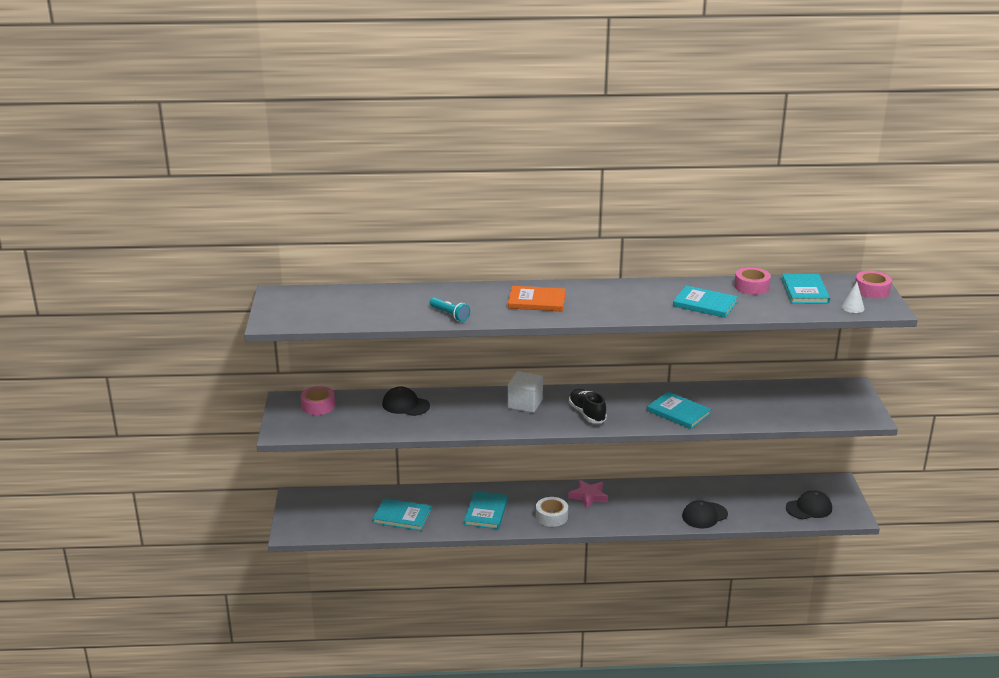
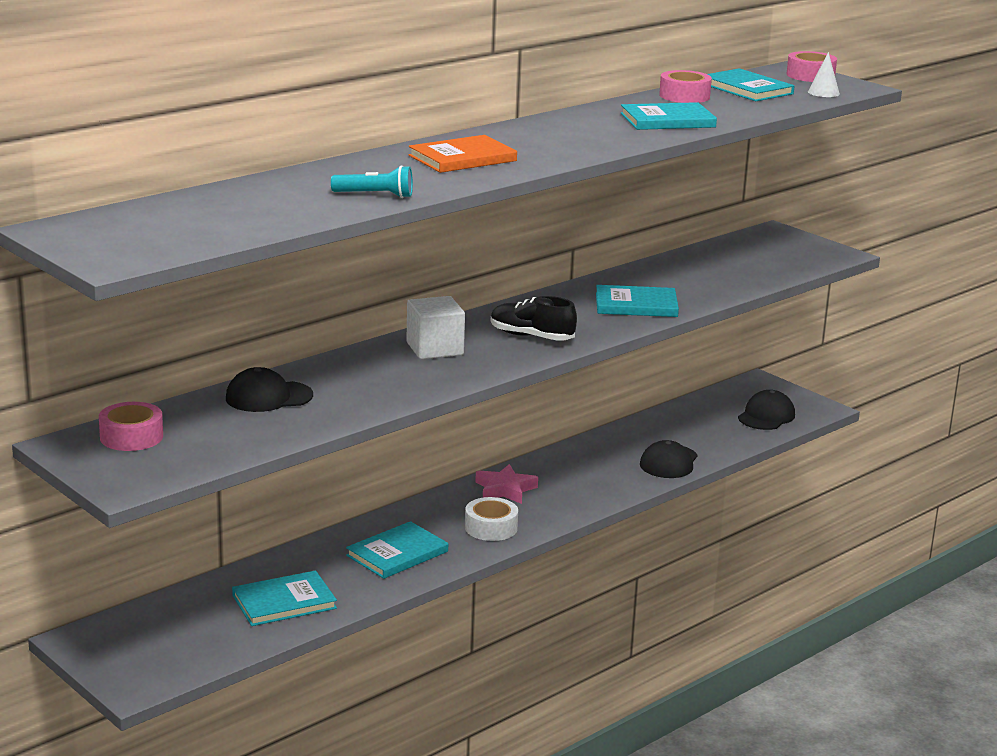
camera: 40 degrees left, 5 degrees down
turquoise book [464,491,508,529] -> turquoise book turned 75 degrees clockwise [346,521,448,579]

